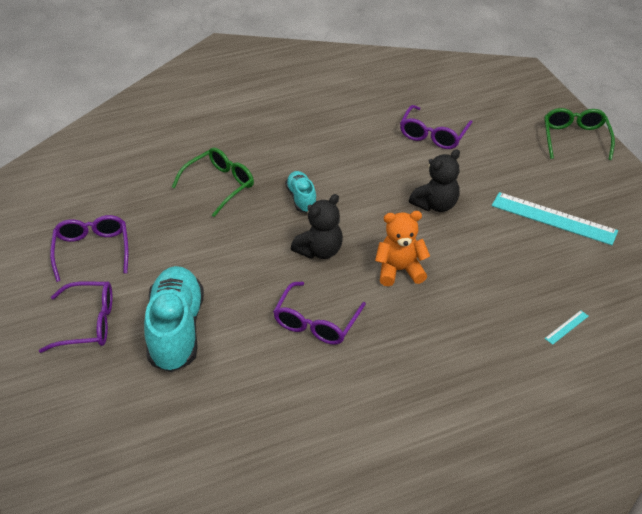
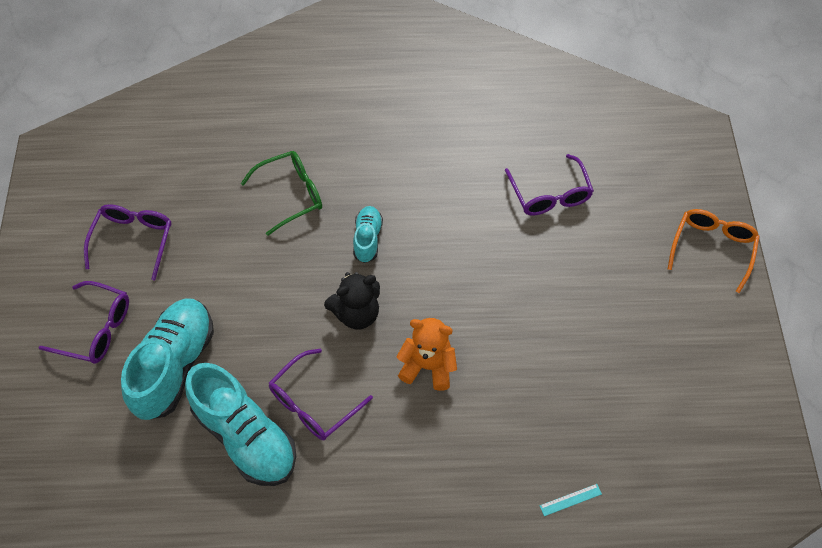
camera: 20 degrees right, 15 degrees up
purple glasses [400,105,473,149] -> purple glasses turned 60 degrees counterclockwise [505,154,594,215]
black teddy bear [409,149,460,212] -> none
turquoise ruler [492,192,618,245] -> none
green glasses [544,108,615,160] -> orange glasses [668,209,760,293]
none -> turquoise shoe [185,363,296,486]

